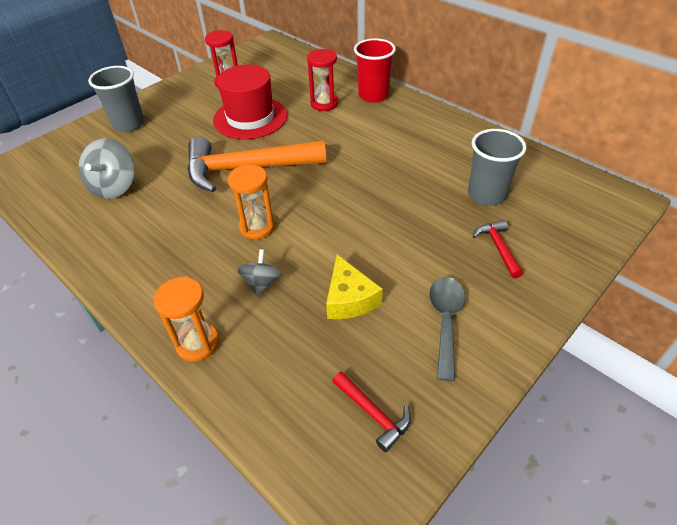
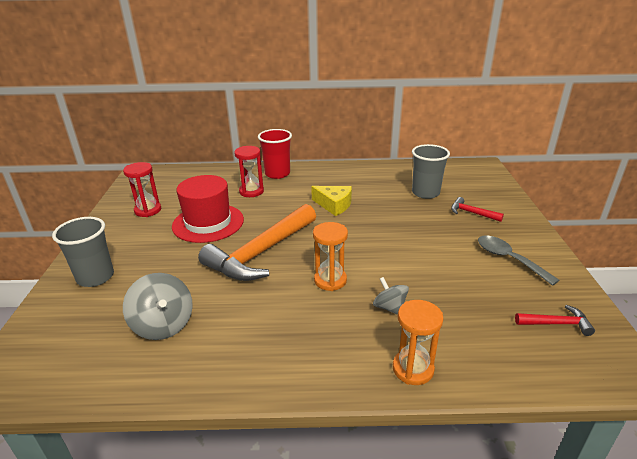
camera: 45 degrees left, 15 degrees down
yellow cheese [326,255,383,319] -> yellow cheese moved to [311,186,352,216]

